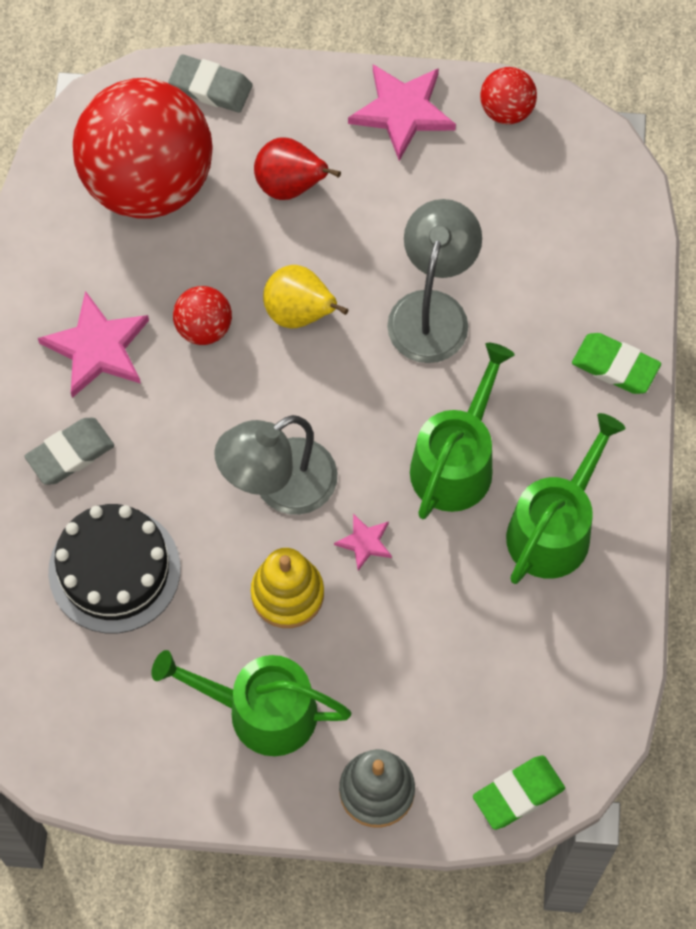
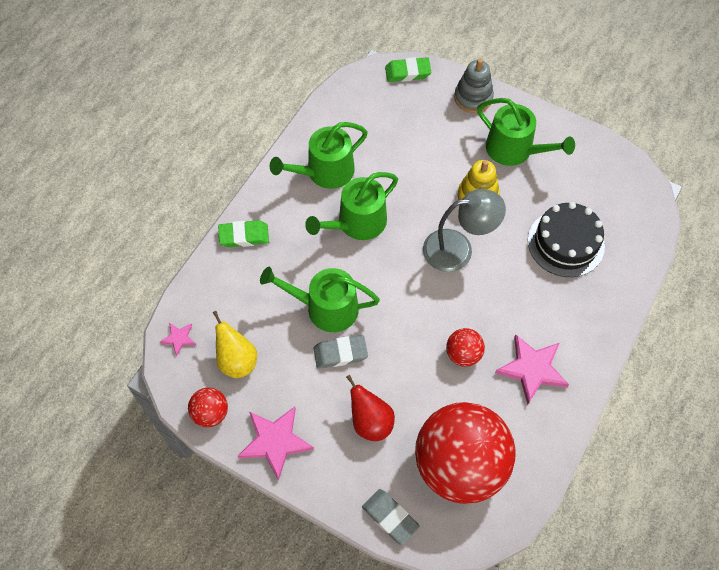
camera: 155 degrees left, 5 degrees down
grey eraser [24,418,114,485] -> grey eraser moved to [313,335,368,369]
yellow pear [263,265,349,328] -> yellow pear moved to [213,311,257,378]
pink star [334,514,392,571] -> pink star moved to [160,323,196,357]
grey lamp [387,199,482,363] -> green watering can [260,267,380,332]
green eraser [572,333,661,394] -> green eraser turned 60 degrees counterclockwise [218,220,269,247]

